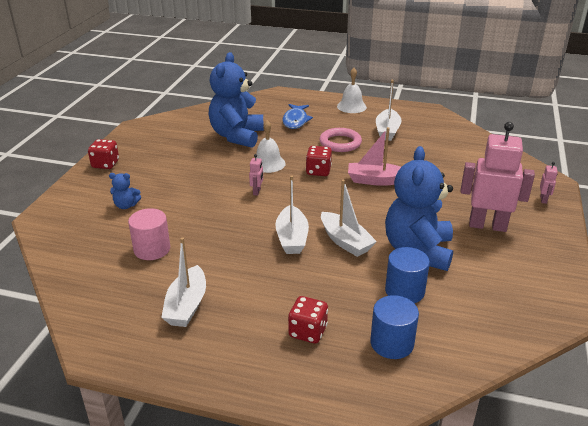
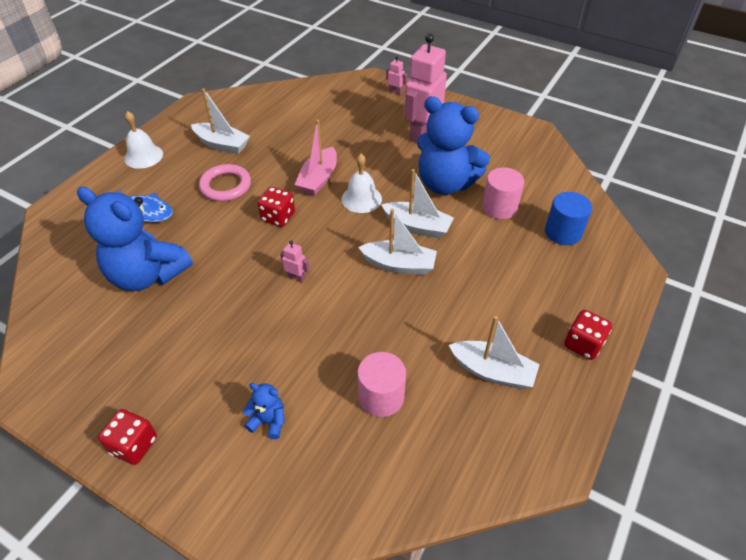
camera: 75 degrees left, 15 degrees up
blue teddy bear [109,173,141,209] -> blue teddy bear turned 90 degrees counterclockwise [243,383,285,439]
white bell [256,120,286,173] -> white bell moved to [341,154,382,213]
red dice [288,296,328,344] -> red dice moved to [564,310,612,360]
white boat [321,180,377,257] -> white boat turned 45 degrees clockwise [382,169,454,239]
blue cylinder [385,247,430,303] -> pink cylinder [482,168,524,219]

